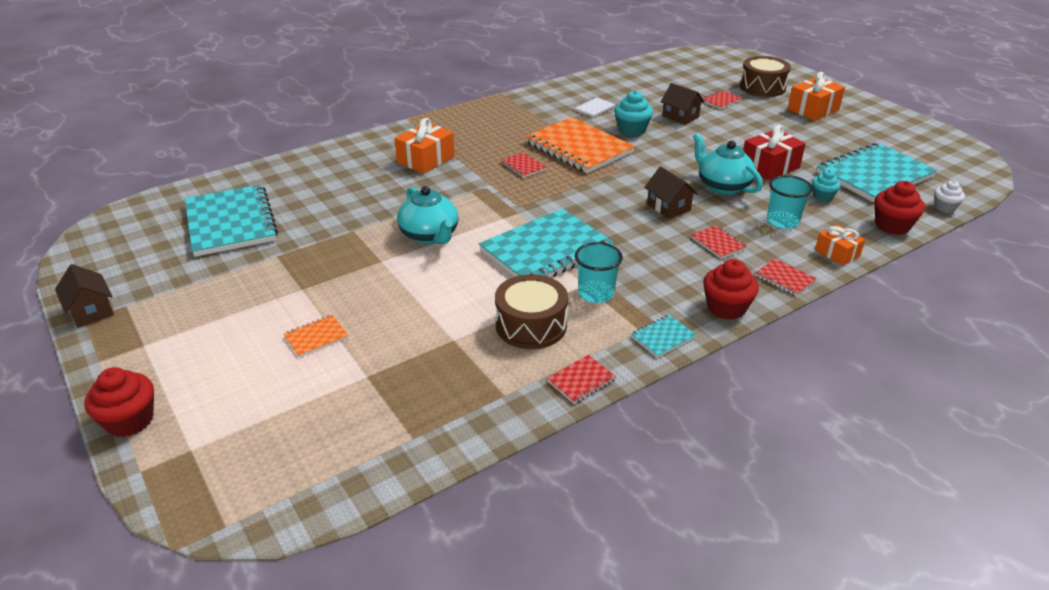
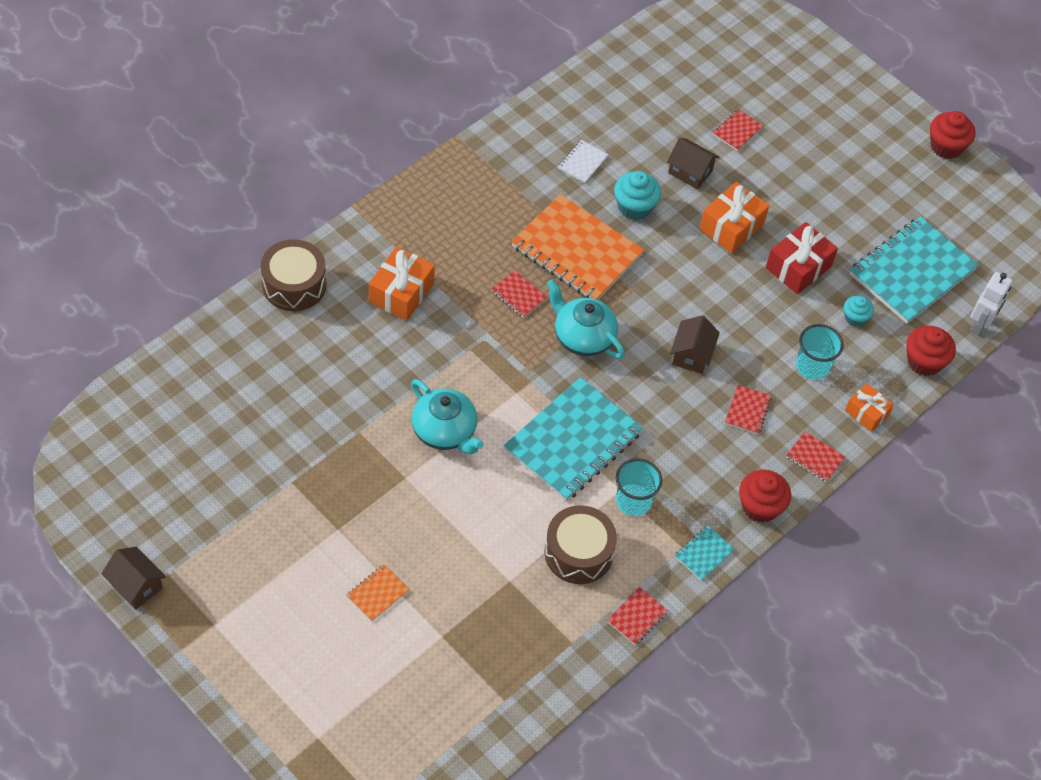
camera: 15 degrees left, 20 degrees up
red cupcake [84,367,154,437] -> red cupcake moved to [930,111,976,159]
turquoise notebook [185,184,278,257] -> none
brown house [644,167,698,219] -> brown house turned 60 degrees clockwise [670,315,720,374]
red notebook [691,225,747,259] -> red notebook turned 60 degrees clockwise [725,385,771,434]
turquoise teapot [693,133,763,195] -> turquoise teapot moved to [547,279,625,359]
brown drum [740,56,791,97] -> brown drum moved to [261,239,326,311]
orange gift [787,72,845,121] -> orange gift moved to [699,182,769,253]
white cupcake [934,180,965,213] -> white robot [970,272,1013,335]

